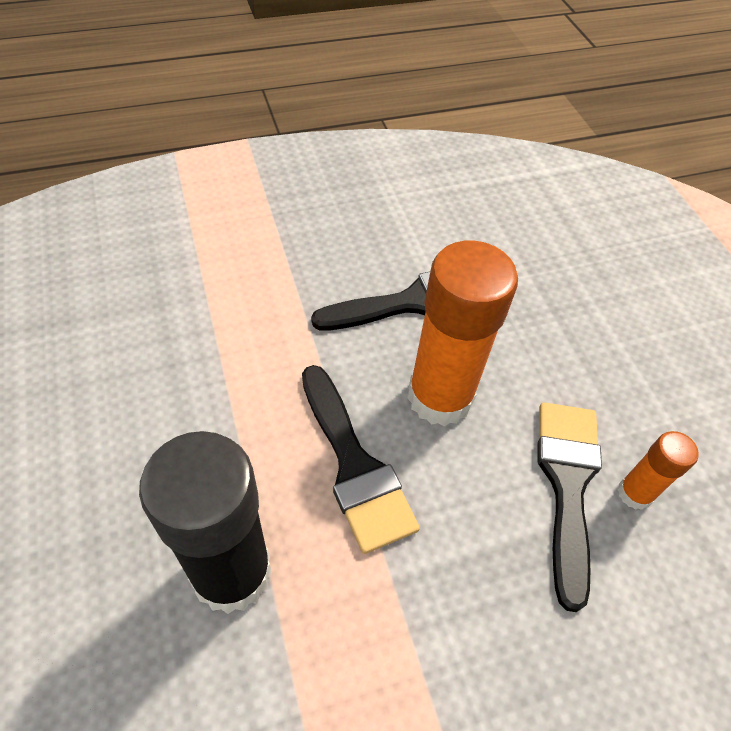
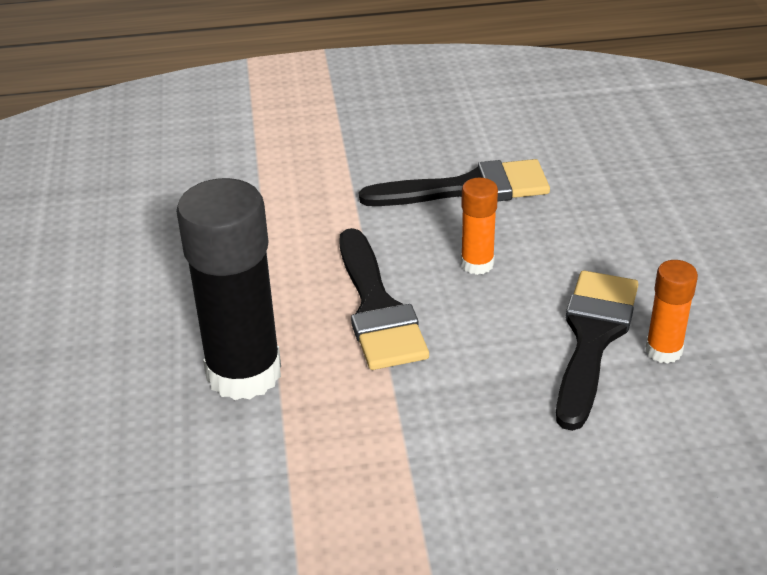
camera: 15 degrees right, 15 degrees down
orange glue stick [407,241,518,426] -> orange glue stick [461,178,498,275], size x0.49

